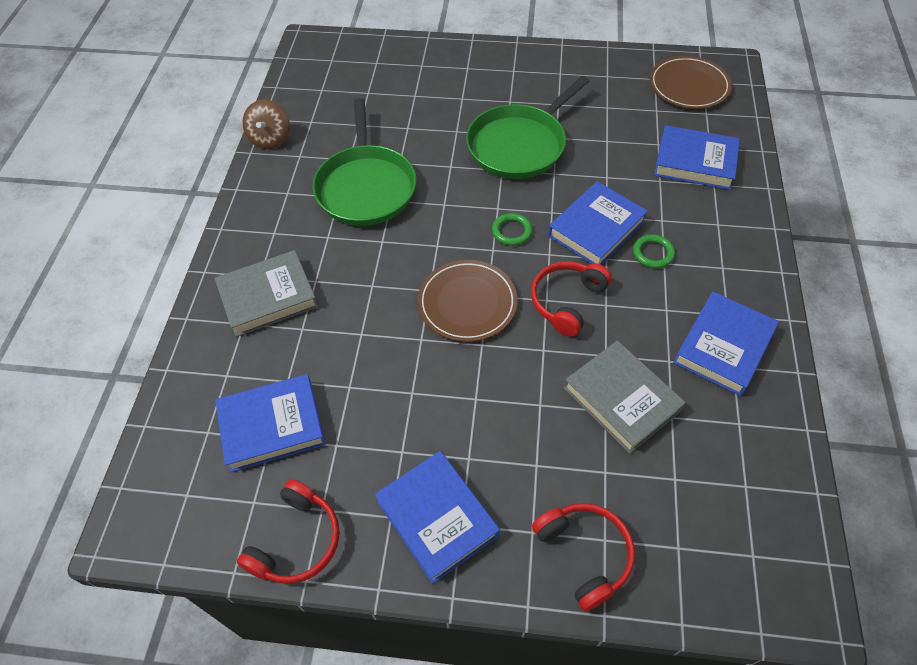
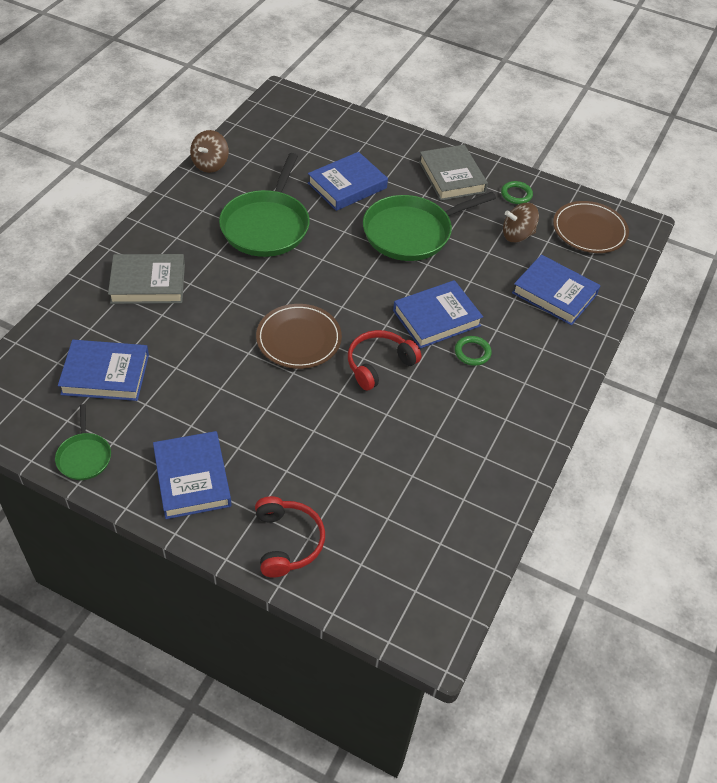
camera: 15 degrees right, 5 degrees down
red headphones [237,480,340,584] -> green pan [55,404,111,480]
green ring [492,213,532,246] -> green ring moved to [501,181,533,204]
grey book [564,340,686,454] -> grey book moved to [419,145,488,201]
blue book [673,291,779,396] -> blue book moved to [308,152,388,211]
none -> brown spinning top [503,203,539,243]

